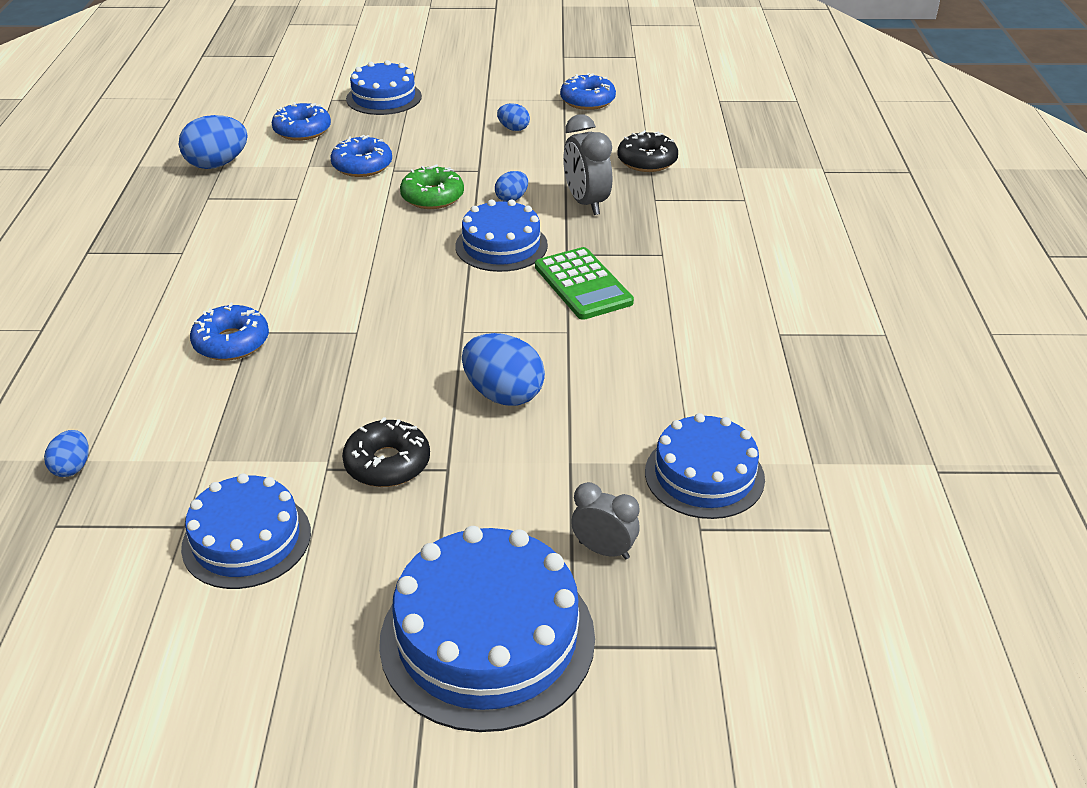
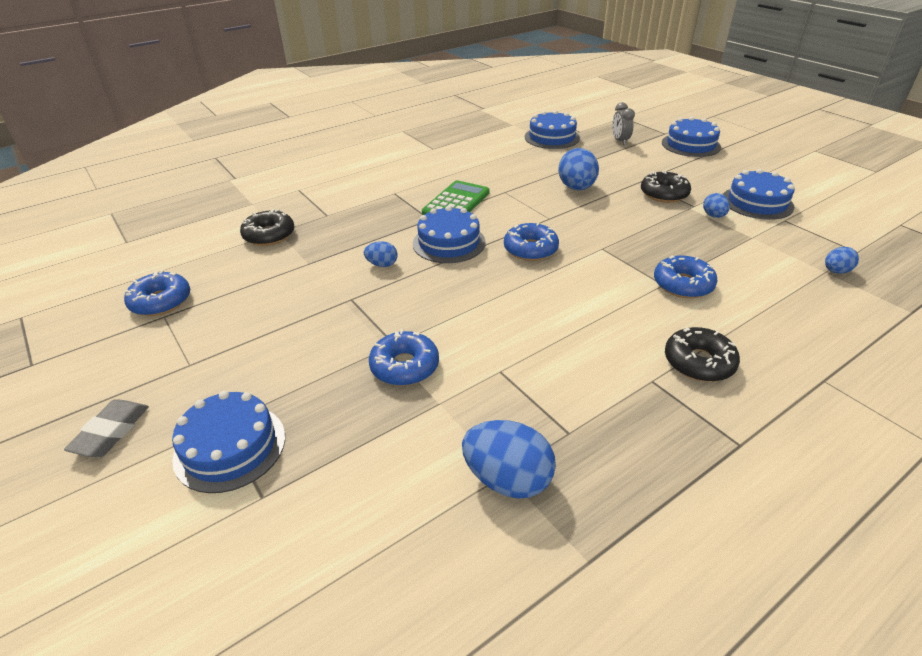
camera: 125 degrees left, 0 degrees up
blue donut [272,102,331,141] -> blue donut moved to [504,223,559,261]
blue cake [379,526,595,732] -> blue cake [662,117,721,157], size x0.64
green donut [400,164,464,209] -> none
blue egg [497,103,530,131] -> blue egg moved to [703,193,730,218]
grey clock [563,114,612,215] -> none
none -> grey eraser [64,399,149,457]
none -> black donut [665,327,740,382]

